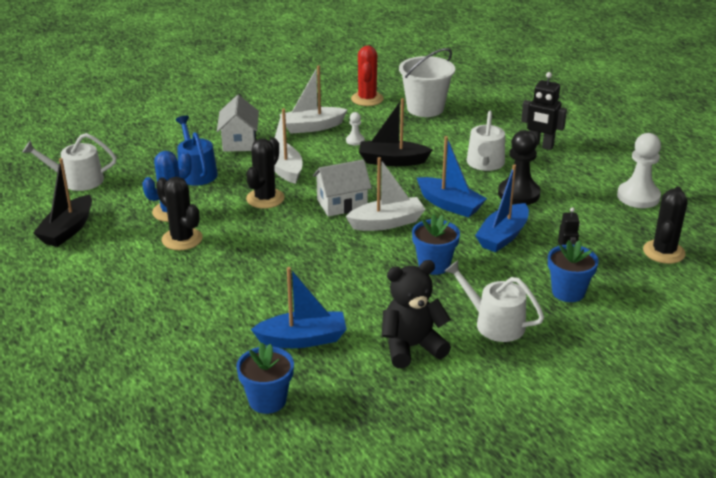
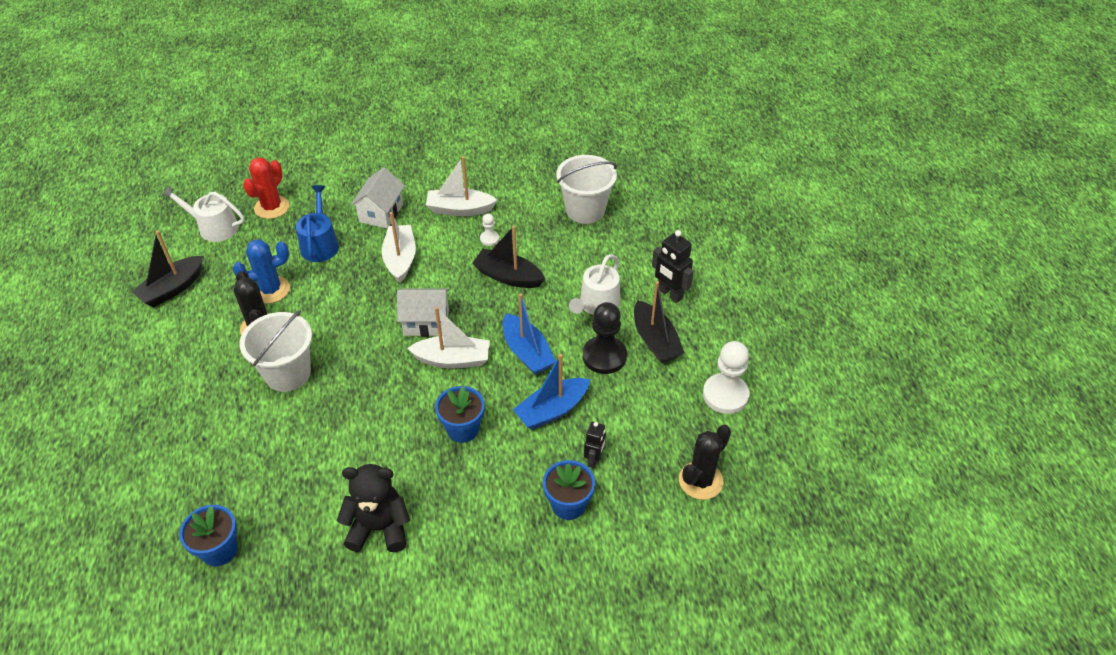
camera: 20 degrees right, 15 degrees up
black cactus [246,138,285,209] -> none
blue boat [251,267,347,348] -> none
red cactus [351,46,384,106] -> red cactus moved to [243,157,289,219]
white watering can [445,260,544,342] -> none
none -> white bucket [239,310,312,392]
none -> black boat [634,281,685,363]

